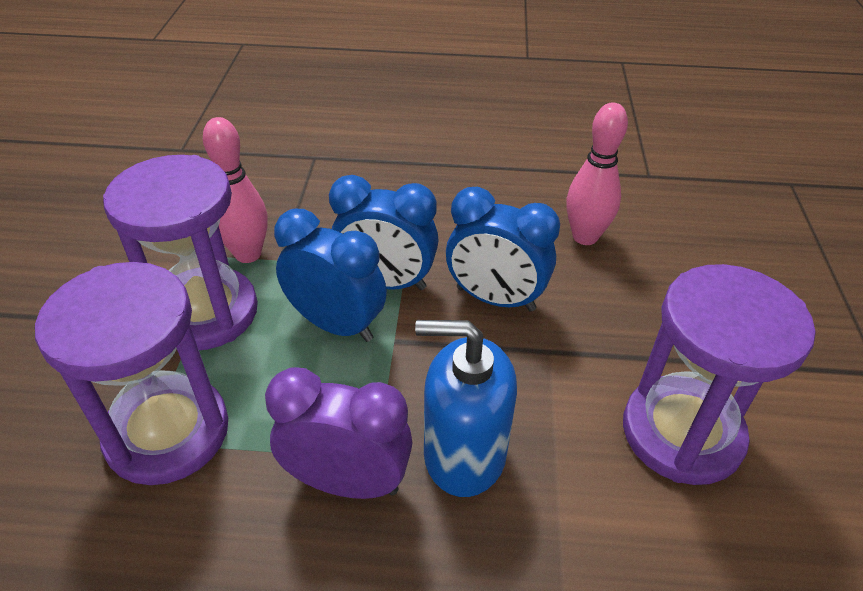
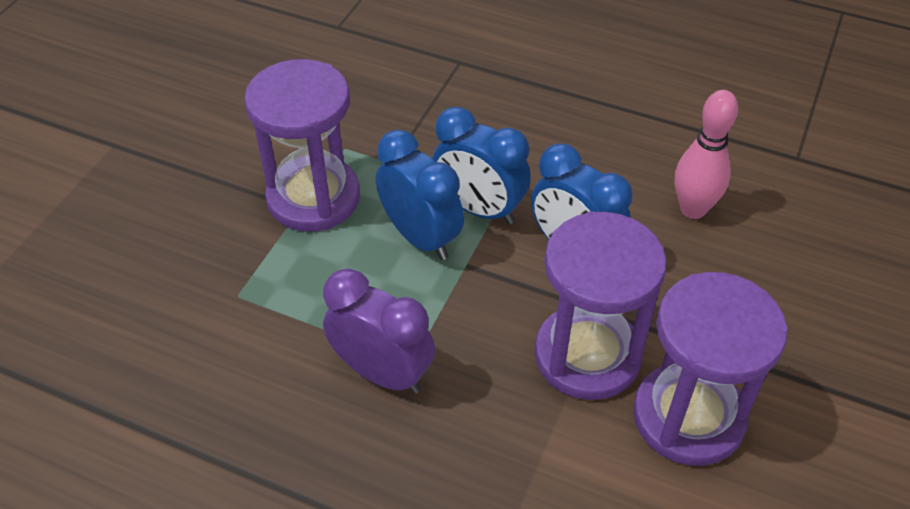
camera: 20 degrees right, 5 degrees up
purple hourglass [35,262,228,485] -> purple hourglass moved to [535,211,667,400]
pink bowling pin [203,117,268,263] -> none
blue soap dispenser [415,320,517,497] -> none

